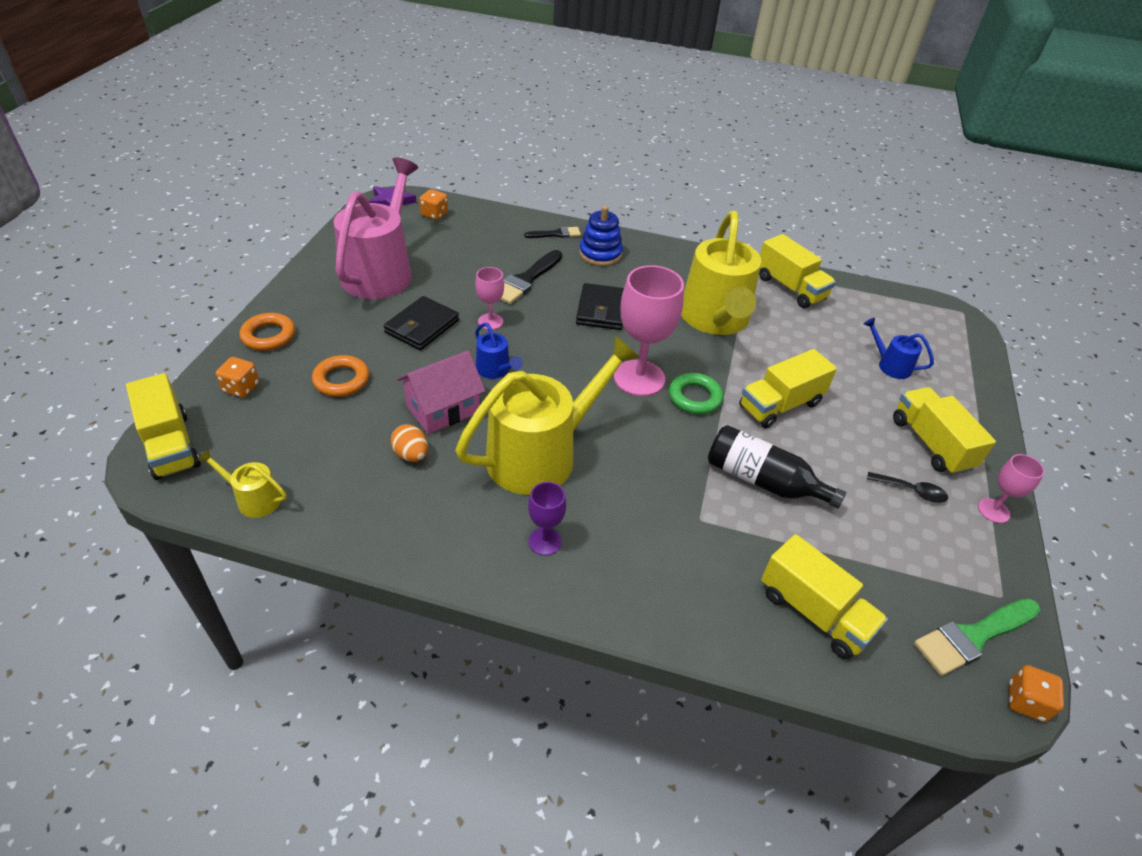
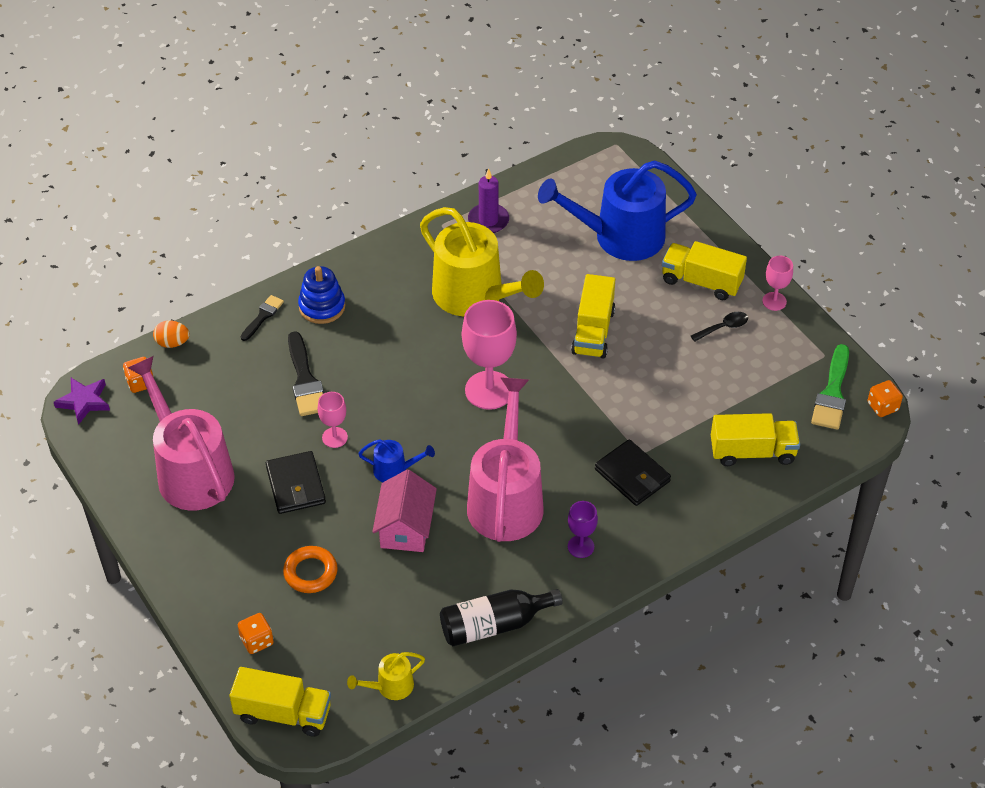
camera: 45 degrees left, 5 degrees up
orange ring [239,313,295,351] -> none
orange egg [391,424,428,462] -> orange egg moved to [153,320,190,348]
yellow watering can [455,335,640,495] -> pink watering can [467,377,544,542]
black wallet [576,283,624,330] -> black wallet moved to [595,439,671,506]
green ring [669,373,723,414] -> none
black bottle [708,425,846,509] -> black bottle moved to [440,589,563,646]
yellow truck [759,234,836,308] -> purple candle [468,168,509,233]
blue watering can [864,318,934,379] -> blue watering can [538,160,697,261], size x2.30

